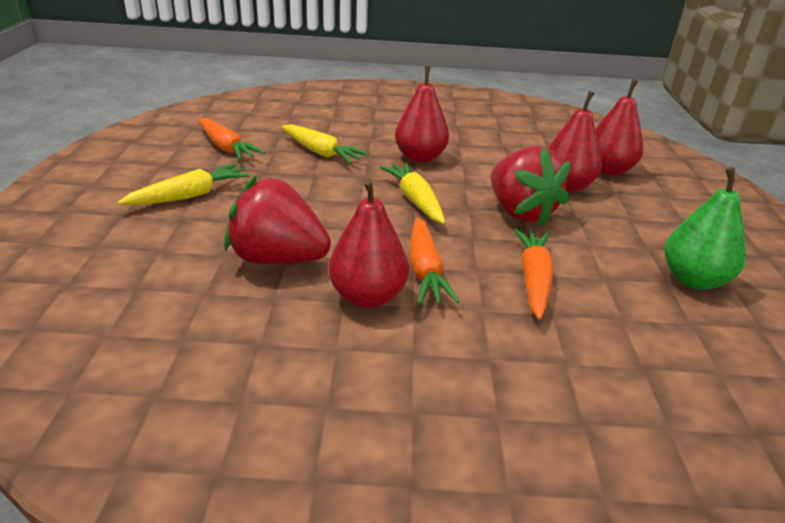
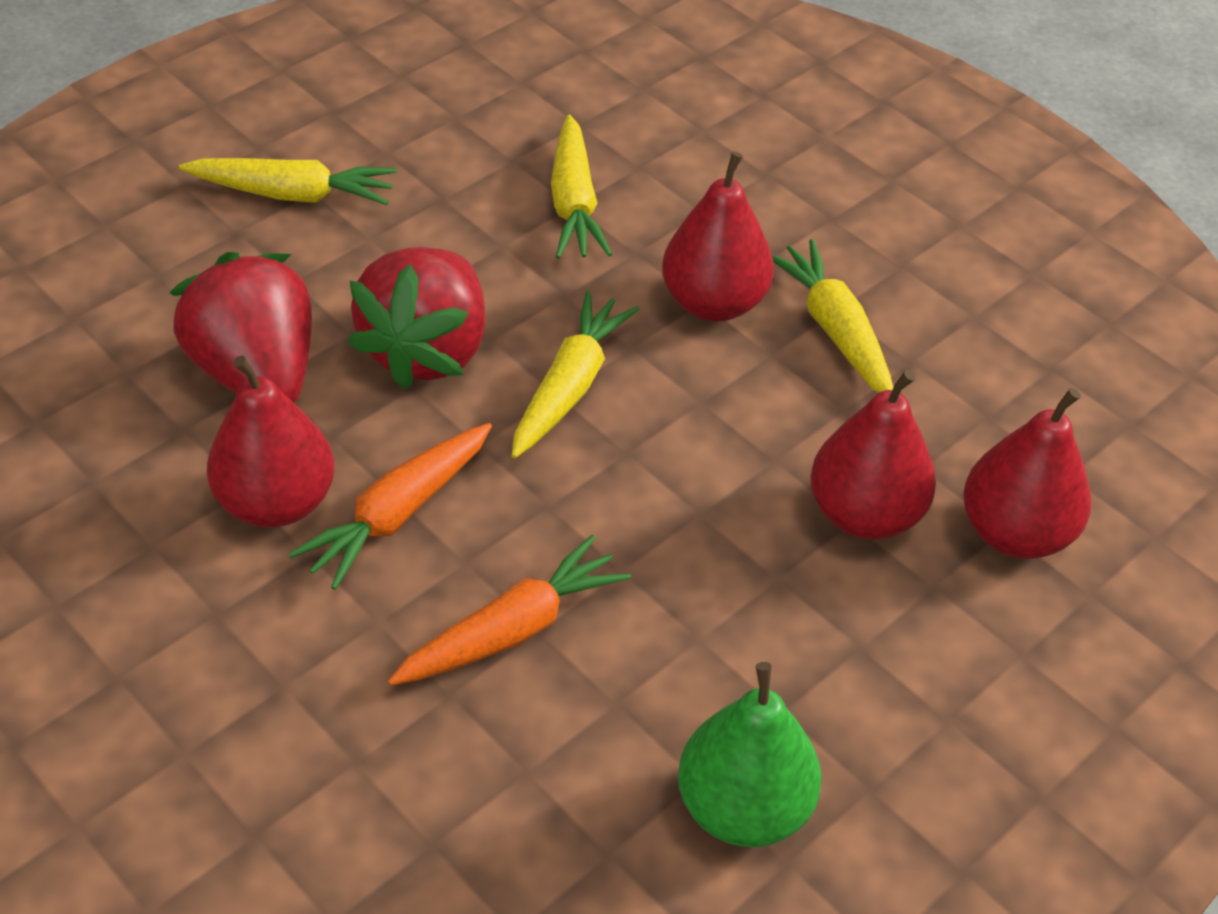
camera: 45 degrees right, 15 degrees up
orange carrot [199,118,265,160] -> none
red strawberry [491,146,571,226] -> red strawberry moved to [347,247,486,390]
none -> yellow carrot [772,239,894,393]

